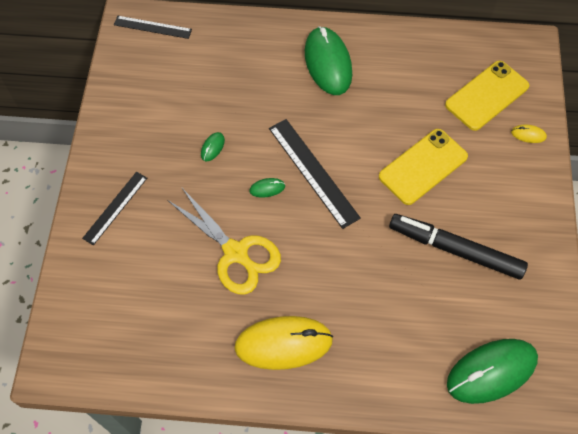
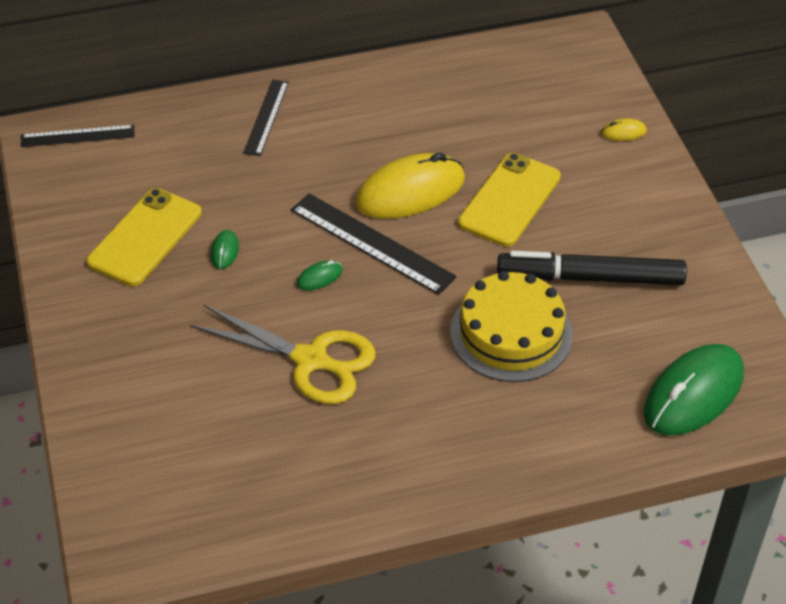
camera: 20 degrees left, 15 degrees down
black ruler [82,172,147,245] -> black ruler moved to [243,80,289,156]
yellow mouse [234,316,333,370] -> yellow mouse moved to [355,153,465,219]
green mouse [305,26,352,95] -> none
yellow phone [445,61,529,131] -> yellow phone moved to [86,188,202,286]
none -> yellow cake [450,271,573,382]

